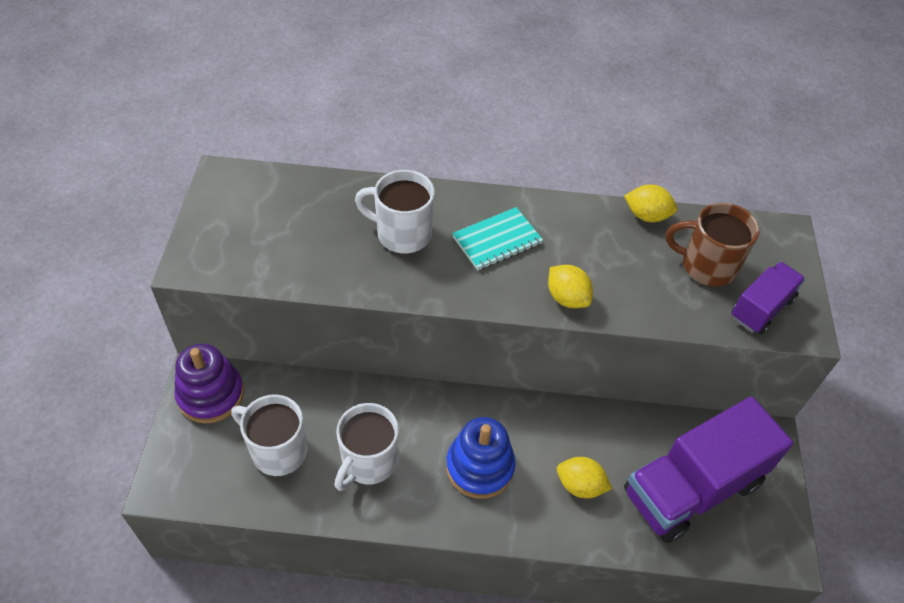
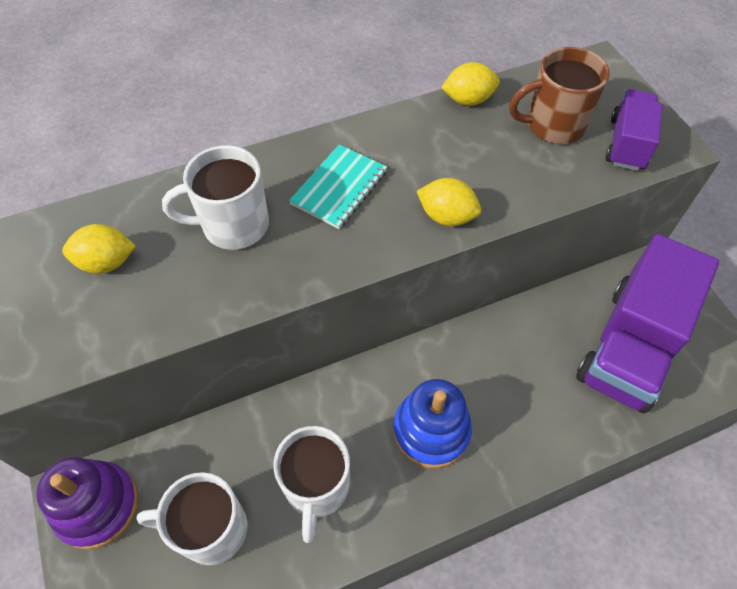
camera: 25 degrees left, 5 degrees up
yellow lemon [557,457,612,498] -> yellow lemon moved to [62,224,135,273]

